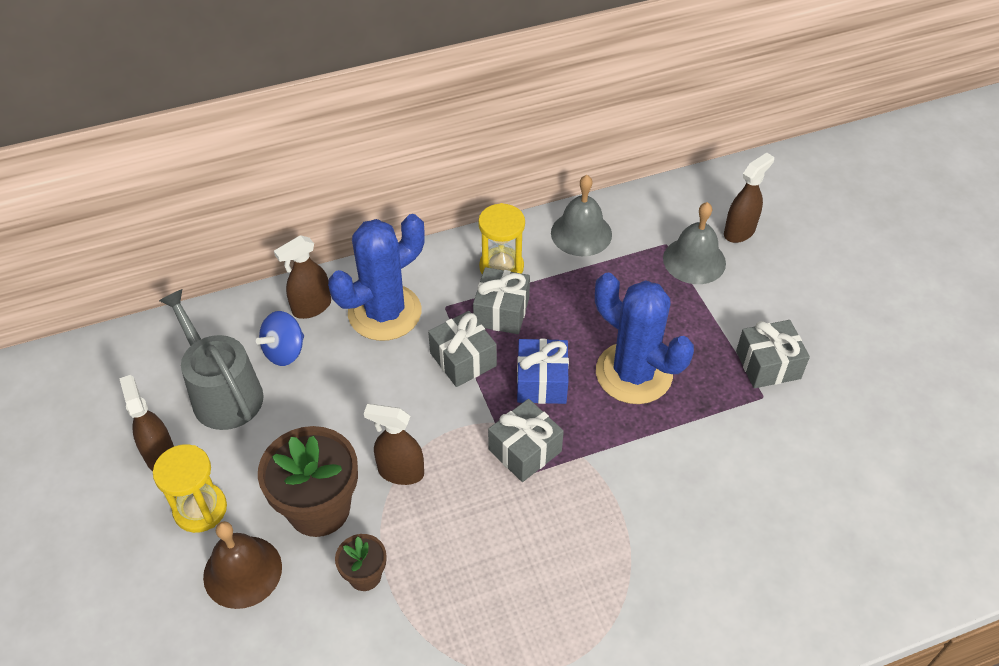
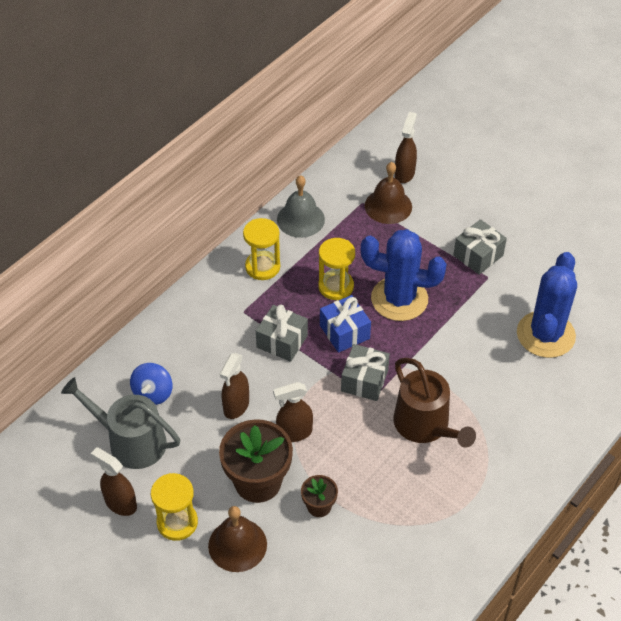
camera: 30 degrees left, 0 degrees up
brown spray bottle [274,235,331,319] -> brown spray bottle moved to [220,353,249,419]
blue cactus [328,214,425,341] -> blue cactus moved to [517,252,577,358]
grey gift [473,267,530,334] -> none
grey bell [663,202,726,284] -> brown bell [365,162,412,224]
none -> yellow hourglass [318,238,355,300]
none -> brown watering can [394,358,476,448]

